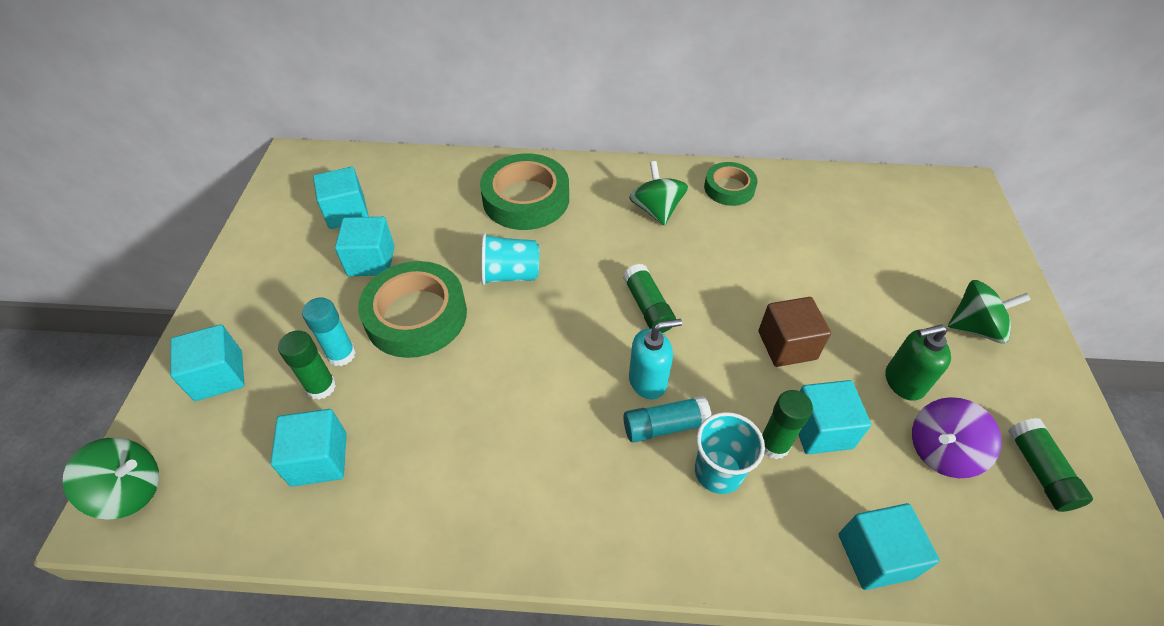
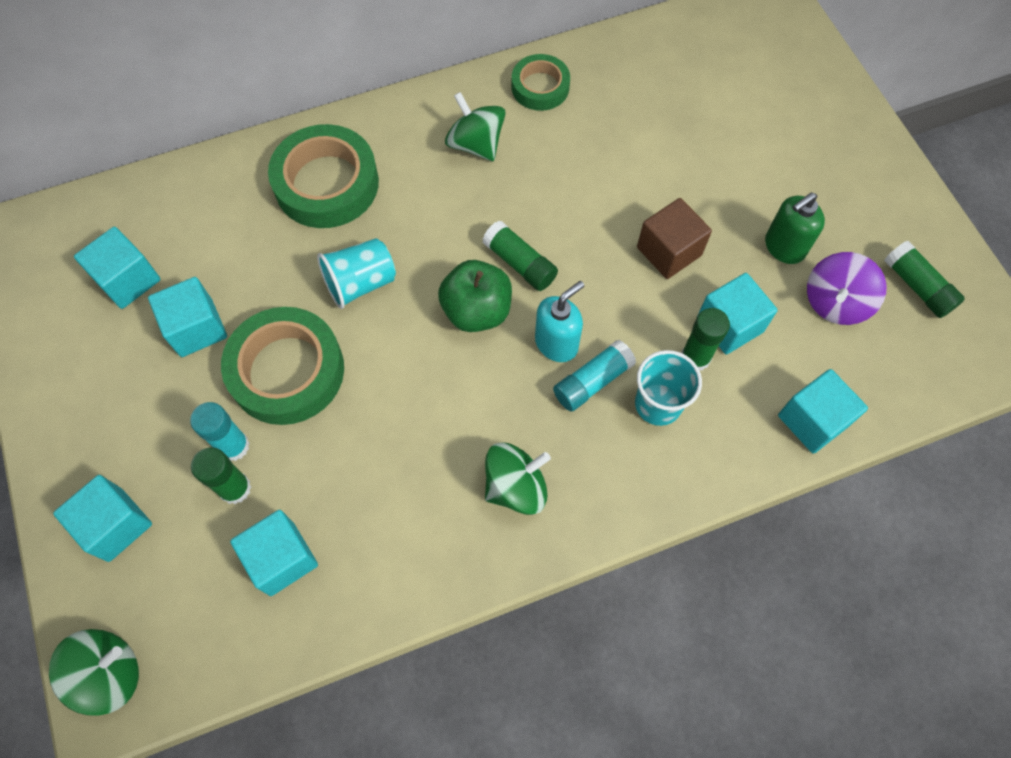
camera: 25 degrees left, 15 degrees up
green spinning top [948,280,1031,343] -> green spinning top moved to [485,442,551,515]
none -> green apple [438,260,512,332]

